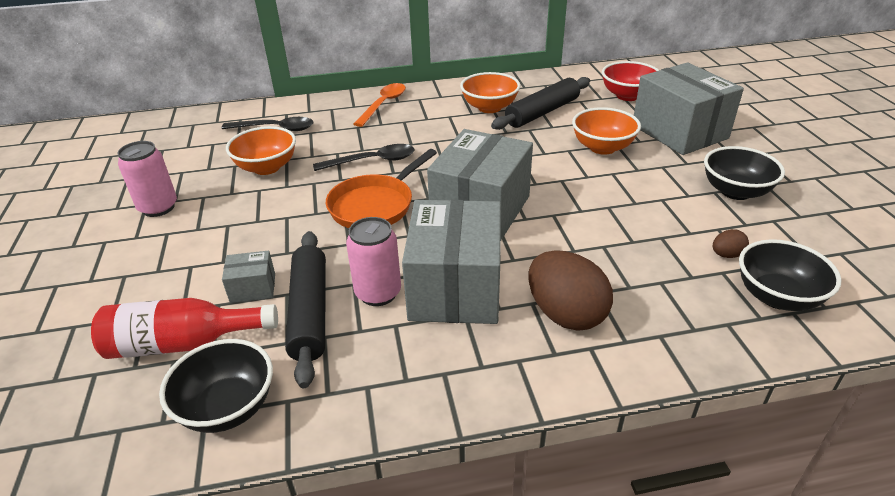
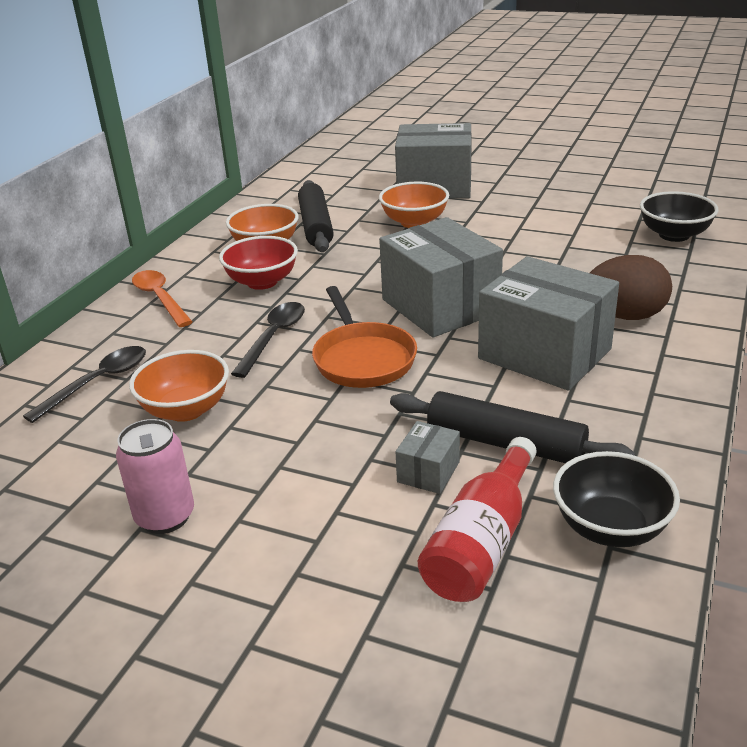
camera: 55 degrees left, 5 degrees down
pink can [346,217,401,306] -> none
red bowl [602,61,659,101] -> red bowl moved to [219,236,298,290]
black bowl [704,146,785,200] -> none
brown egg [713,229,749,258] -> none

